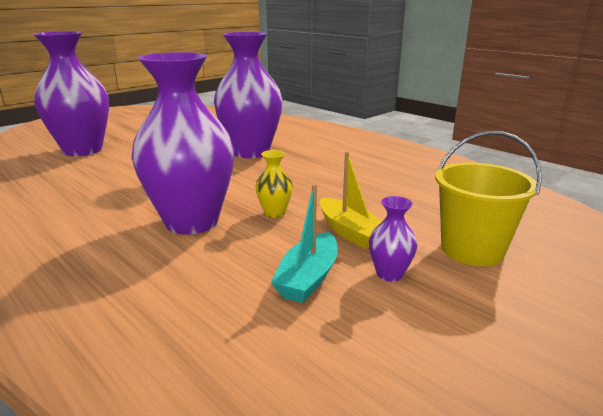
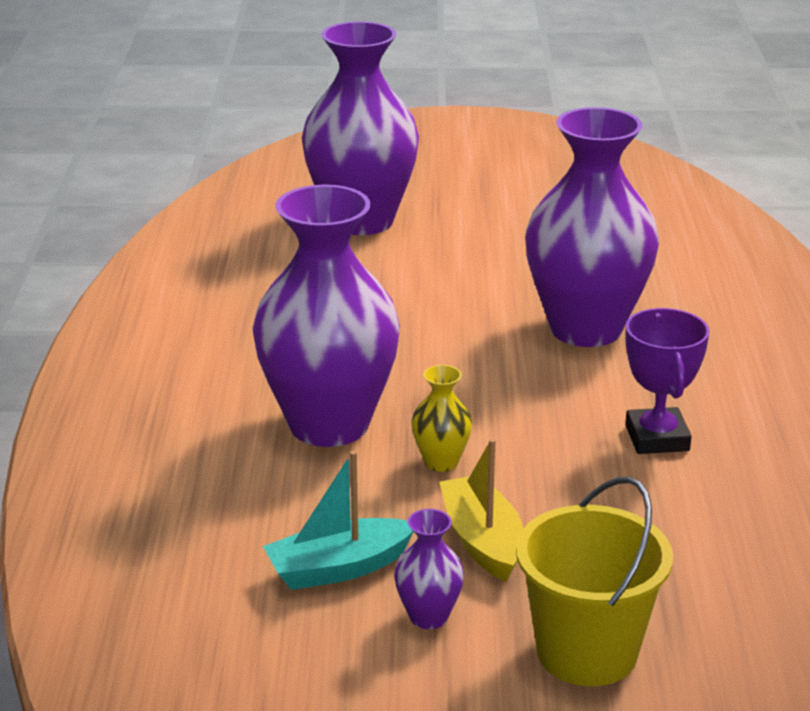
camera: 45 degrees right, 5 degrees up
yellow boat [320,152,382,249] -> yellow boat turned 150 degrees clockwise [440,438,523,582]
none -> purple trophy [625,308,710,454]

